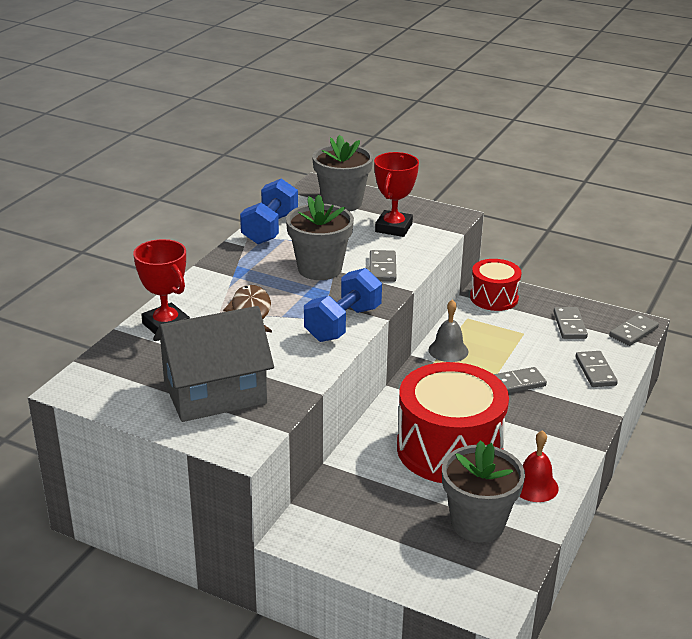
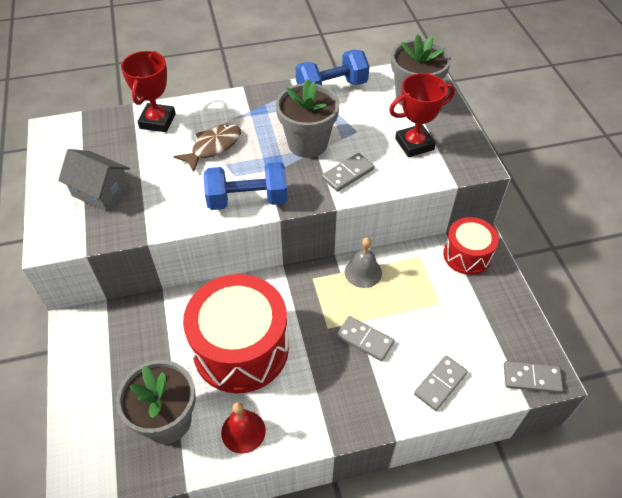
camera: 50 degrees right, 20 degrees up
grey house [153,306,274,422] -> grey house [58,149,130,212], size x0.63
grey domino [553,307,588,339] -> none

